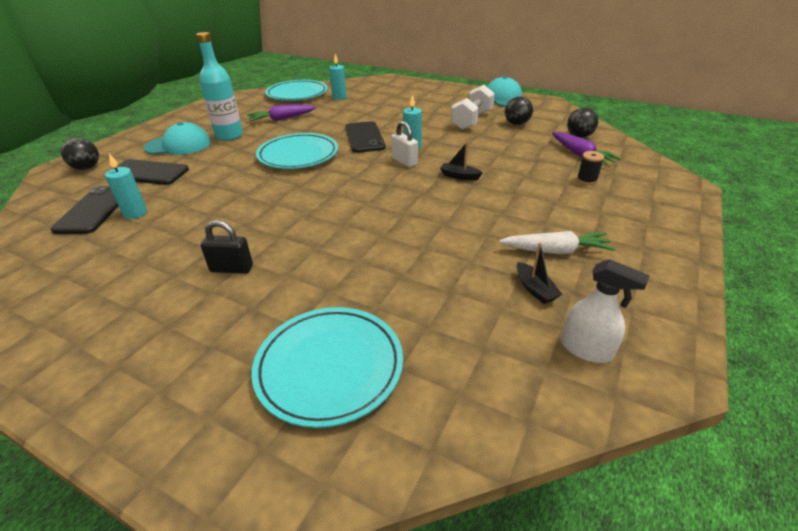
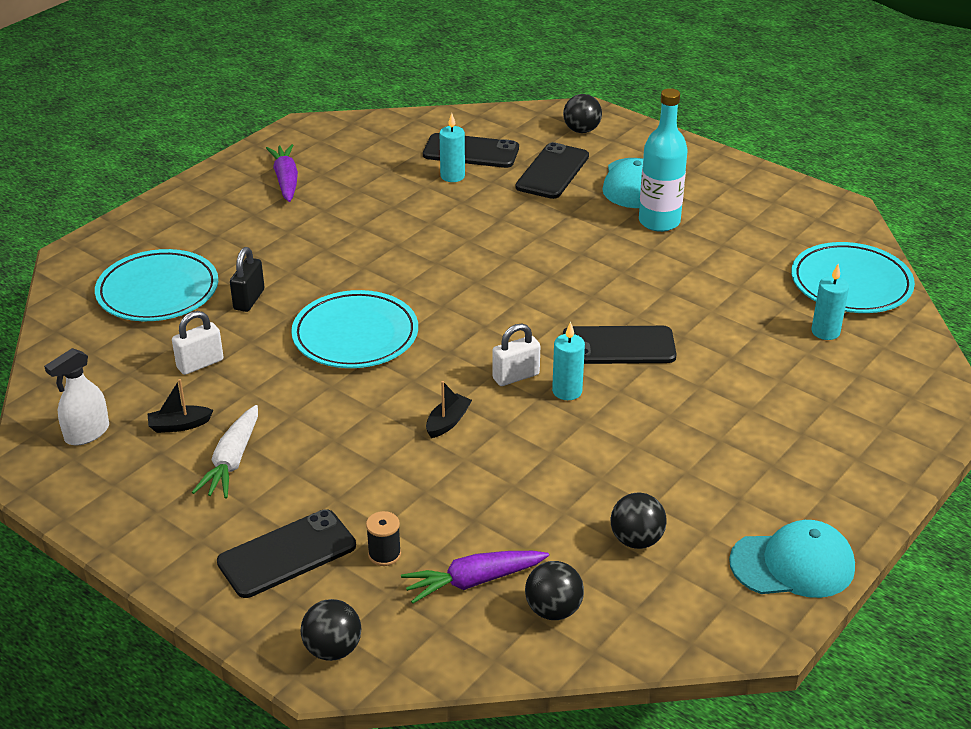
camera: 100 degrees right, 0 degrees up
black padlock [201,220,253,274] -> black padlock moved to [230,247,264,312]
purple carrot [247,104,316,122] -> purple carrot moved to [266,144,298,202]
turquoise plate [256,133,338,169] -> turquoise plate moved to [291,290,418,368]
white dumbbell [451,85,495,130] -> none
none -> white padlock [172,311,223,375]
none -> black phone [217,509,356,598]
none -> black ball [301,599,361,661]

